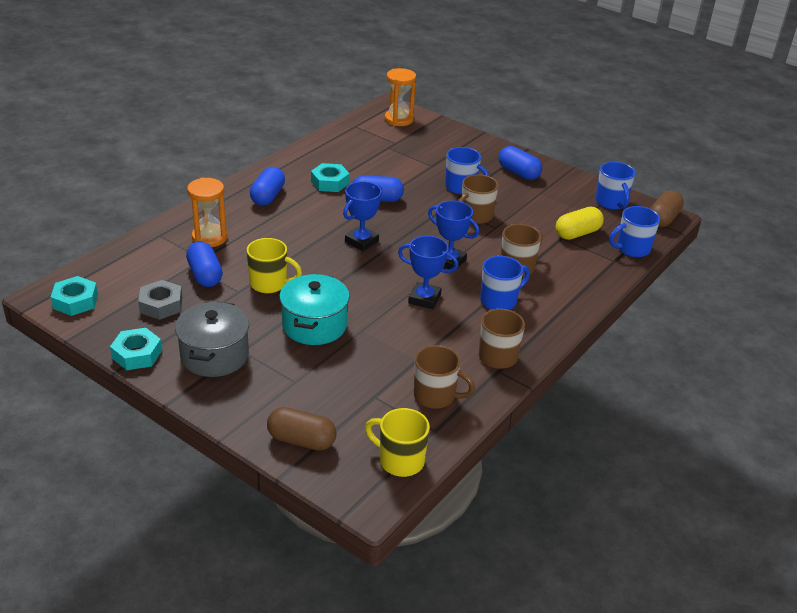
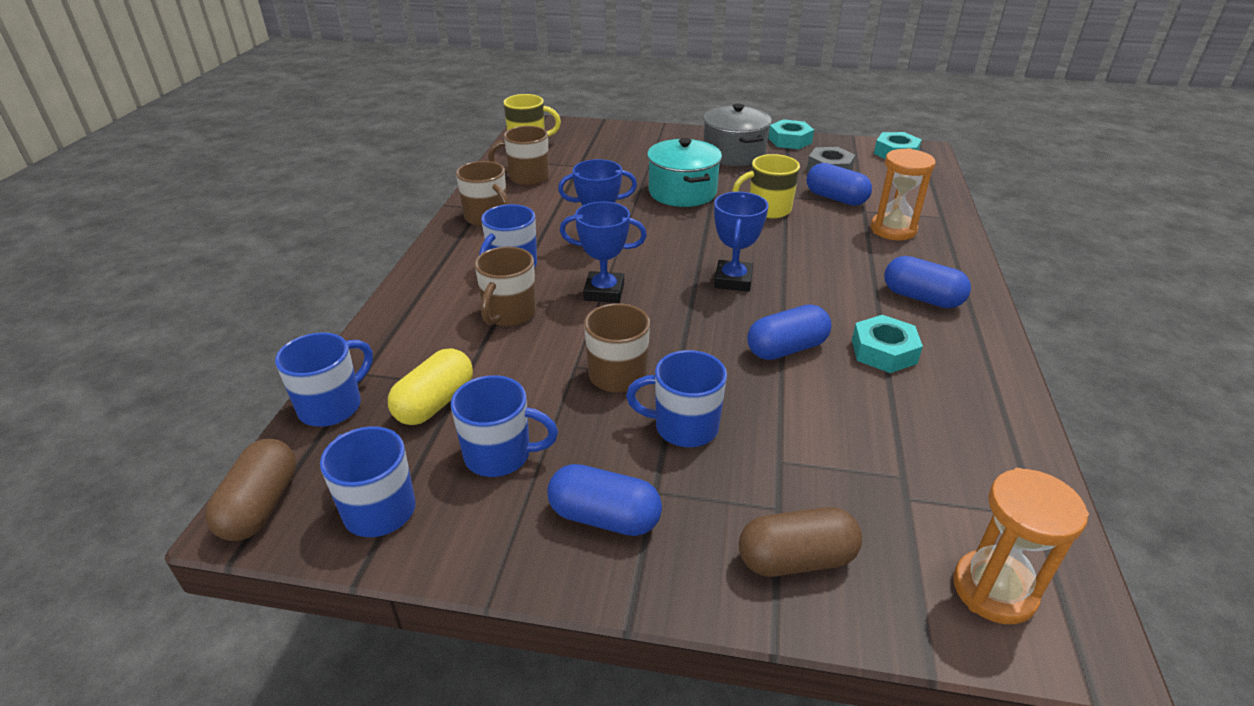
camera: 155 degrees right, 0 degrees up
blue capsule [250,167,285,206] -> blue capsule turned 45 degrees counterclockwise [884,256,971,308]
brown capsule [267,407,337,451] -> brown capsule moved to [739,507,862,577]
none -> blue mug [451,375,558,477]

